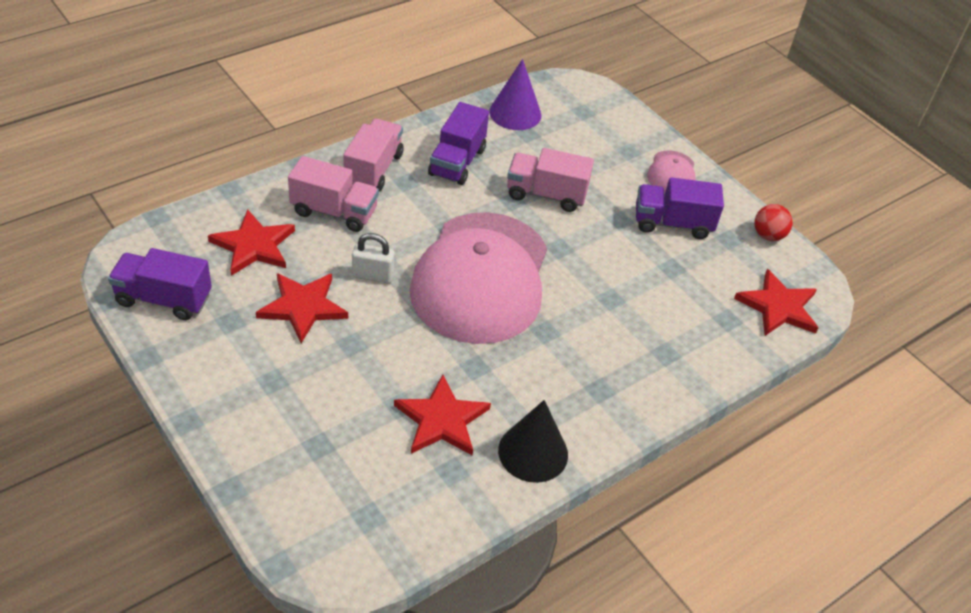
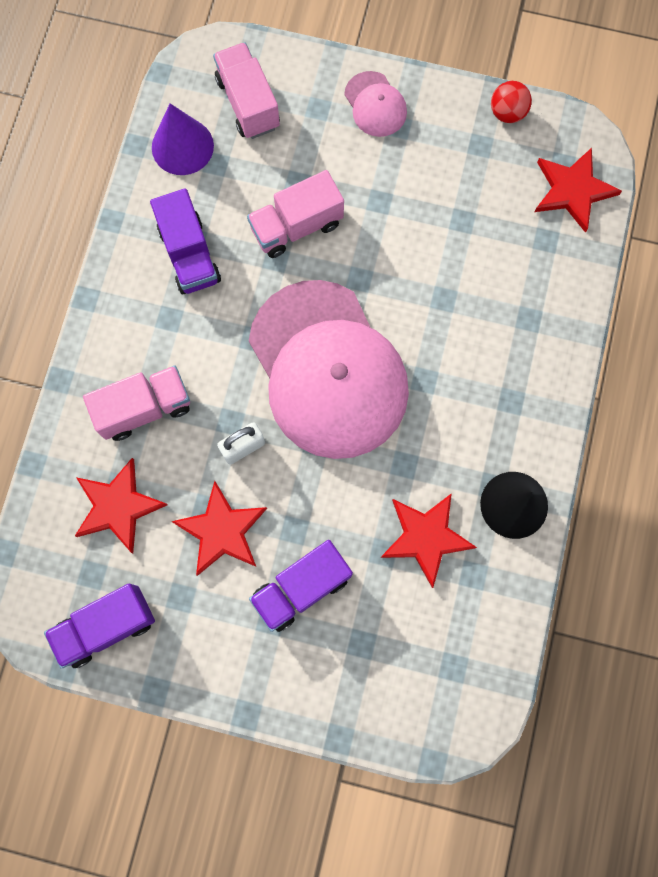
camera: 35 degrees left, 30 degrees up
pink truck [343,119,404,191] -> pink truck moved to [213,42,280,139]
purple truck [636,177,724,239] -> purple truck moved to [249,540,353,632]

